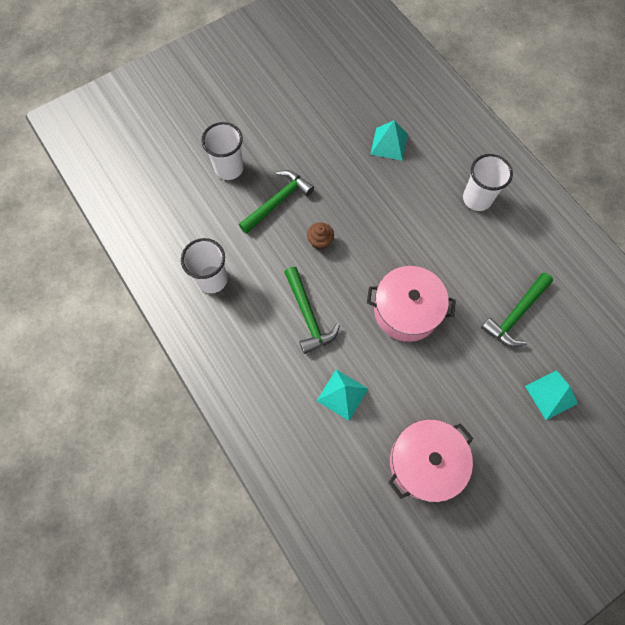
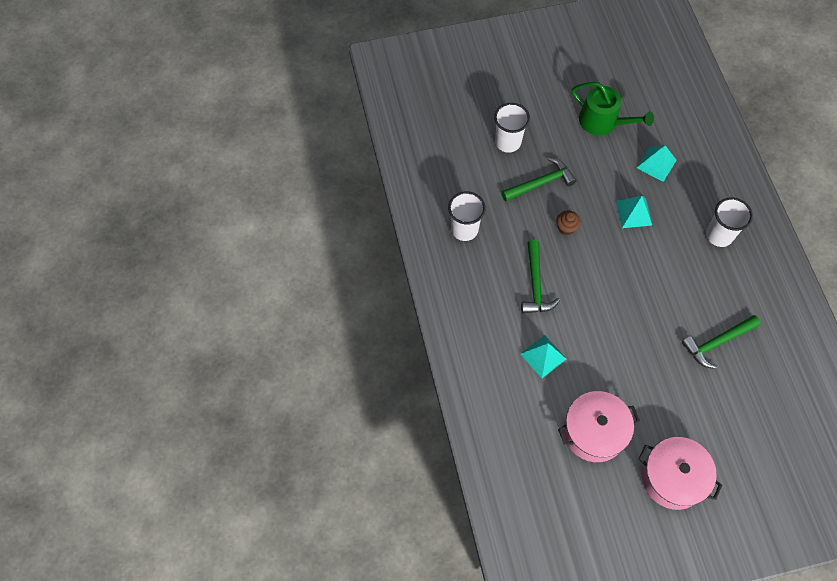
camera: 20 degrees right, 5 degrees down
pink pot [367,266,456,342] -> pink pot moved to [639,437,722,510]
turquoise pyramid [525,370,578,420] -> turquoise pyramid moved to [616,196,652,228]
none -> green watering can [572,82,654,135]

